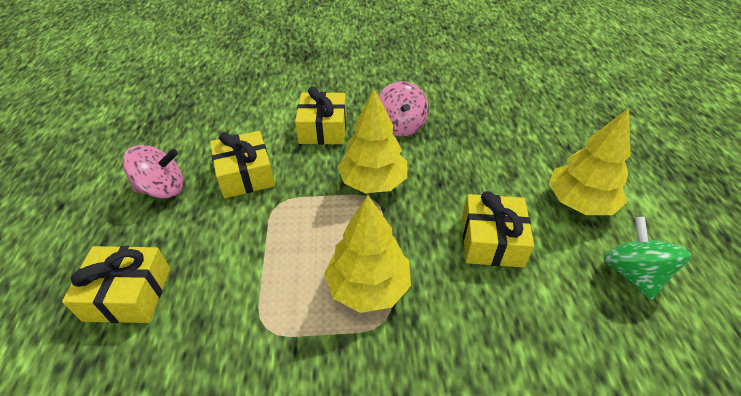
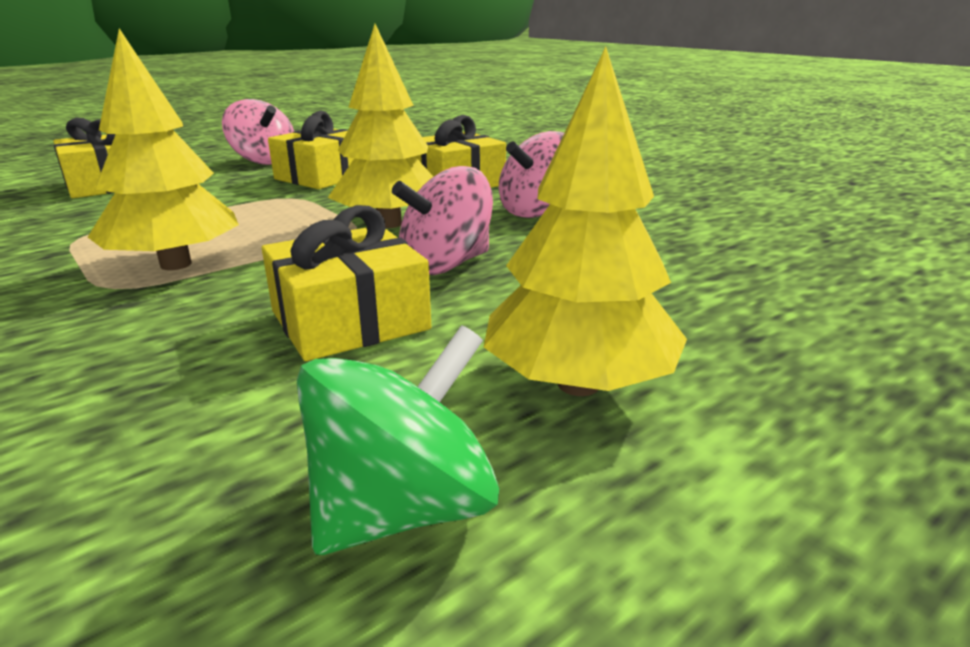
camera: 55 degrees right, 20 degrees down
none -> pink spinning top [392,166,493,275]

